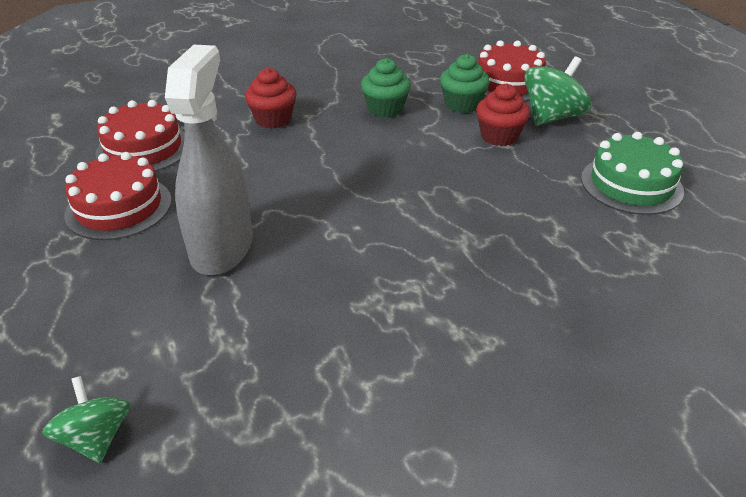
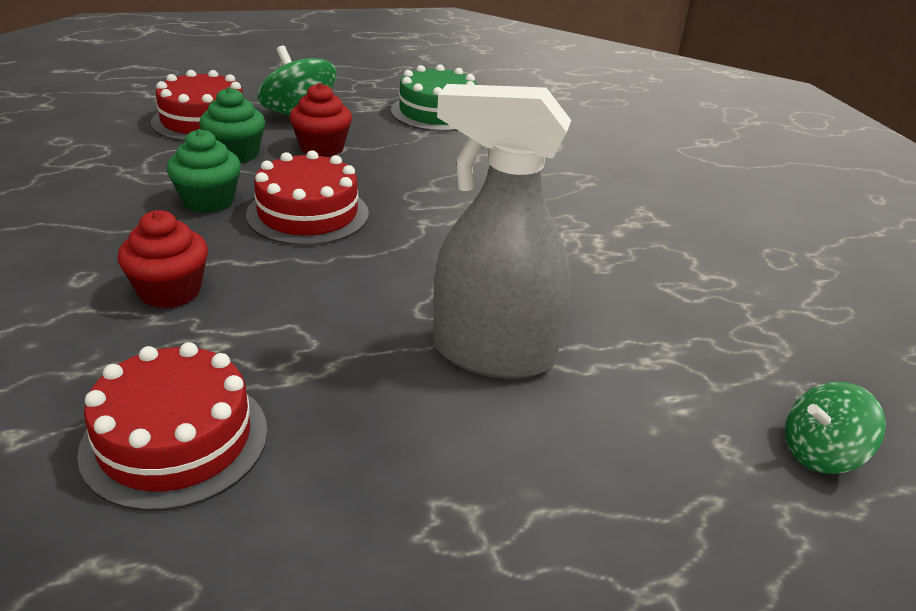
camera: 85 degrees left, 5 degrees down
red cake [64,152,172,240] -> red cake moved to [246,150,369,246]

